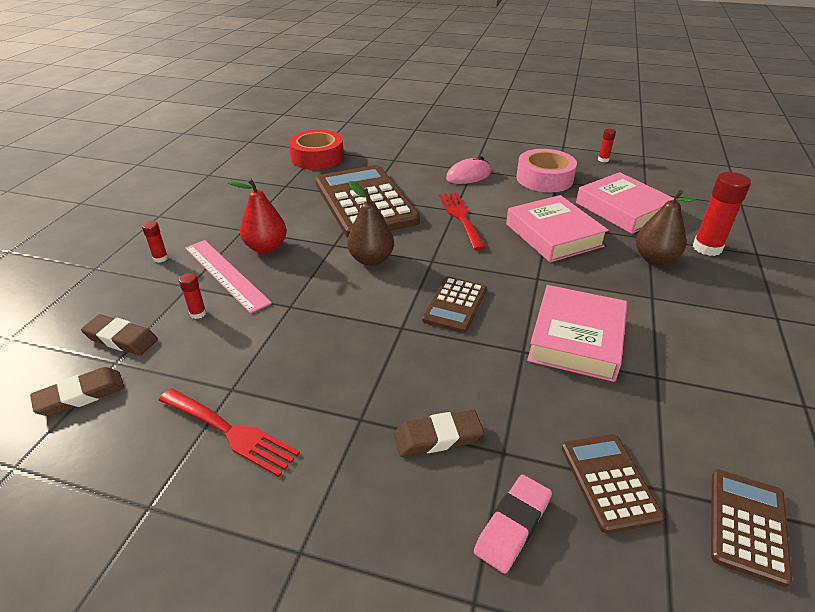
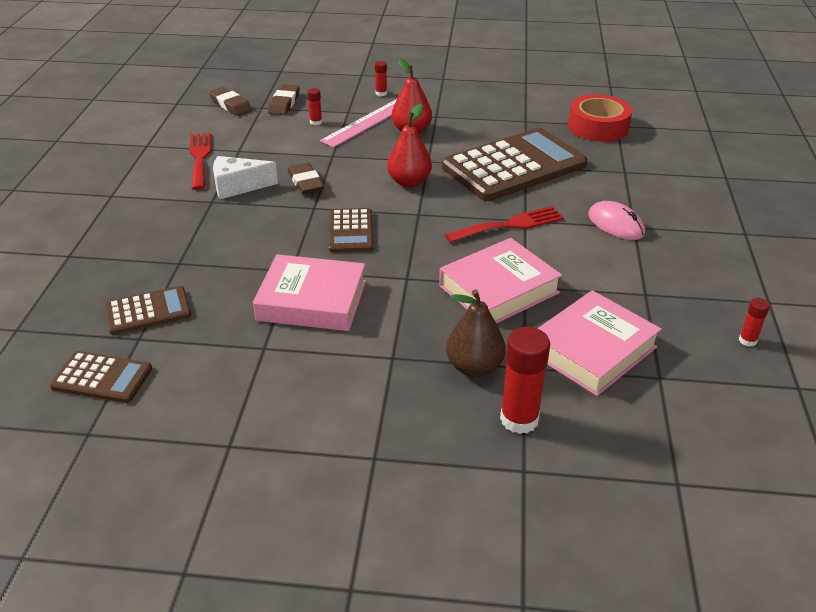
camera: 80 degrees right, 0 degrees up
red fork [158,388,300,477] -> red fork turned 150 degrees clockwise [190,133,211,190]
brown pear [347,181,394,266] -> red pear [387,103,432,187]
brown eraser [394,410,484,457] -> brown eraser moved to [288,163,324,195]
brown calculator [422,276,487,333] -> brown calculator turned 105 degrees counterclockwise [329,208,373,252]
pink eraser [474,475,552,574] -> none
pink tape [517,149,577,192] -> none
none -> white cheese [213,156,278,199]

